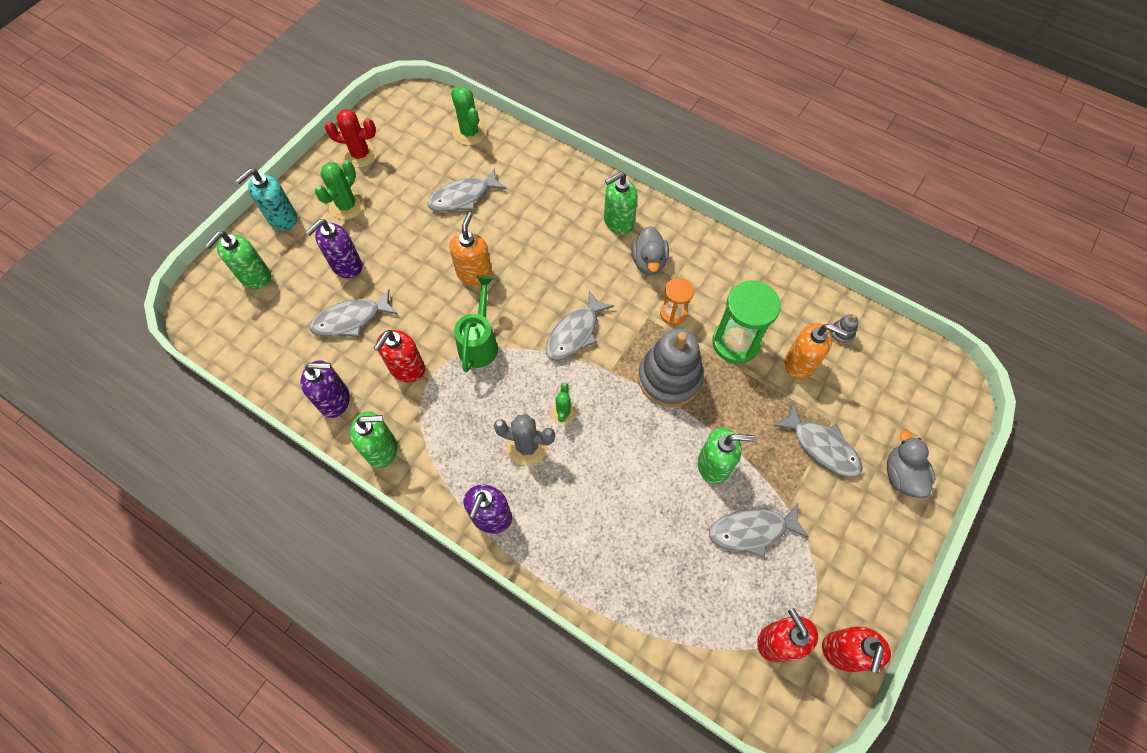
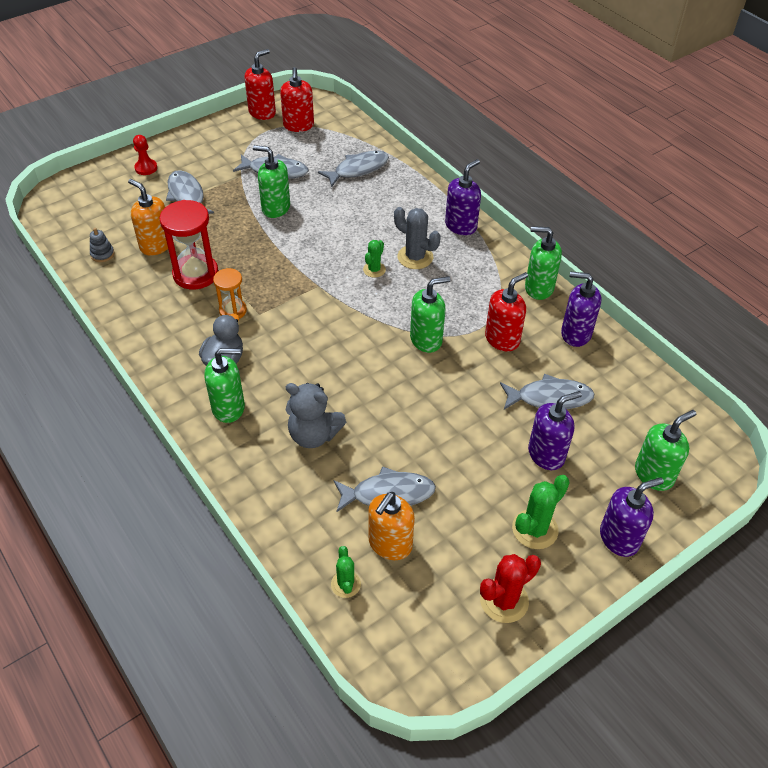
camera: 160 degrees left, 15 degrees down
turquoise soap dispenser [236,169,297,230] -> purple soap dispenser [600,477,664,557]
red cactus [325,109,378,168] -> red cactus turned 60 degrees counterclockwise [480,554,541,623]
orange soap dispenser [449,212,492,286] -> orange soap dispenser moved to [369,492,415,560]
green cactus [451,87,486,146] -> green cactus [331,546,361,598], size x0.62
green watering can [454,276,498,372] -> green soap dispenser [410,276,451,353]
grey fish [546,291,614,361] -> grey fish moved to [318,151,389,187]
grey stacking toy [638,328,704,407] -> none
green hourglass [712,280,781,364] -> red hourglass [159,200,219,289]
grey duck [887,430,935,498] -> red pawn [133,135,157,175]
none -> grey teddy bear [286,383,346,448]

